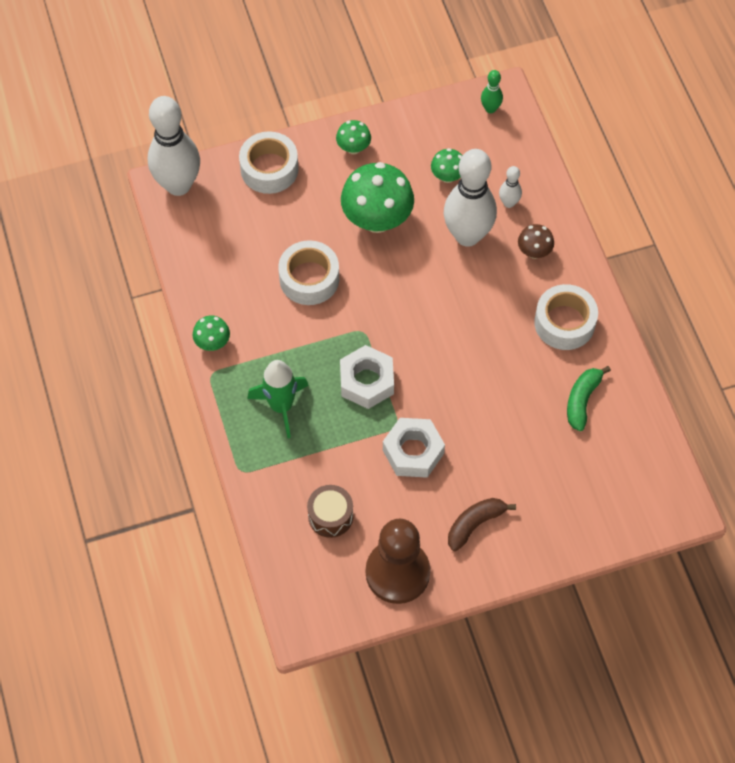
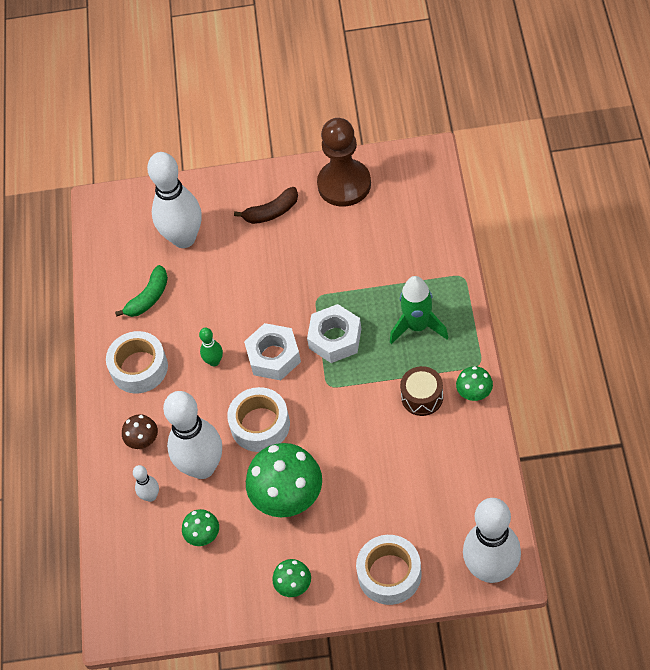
camera: 160 degrees left, 5 degrees down
white tape [278,240,339,305] -> white tape moved to [227,387,290,452]
brown drum [307,485,353,538] -> brown drum moved to [400,366,443,416]
white nut [383,418,445,478] -> white nut moved to [244,323,301,380]
green bowling pin [481,70,503,113] -> green bowling pin moved to [199,328,223,366]
none -> white bowling pin [147,152,202,248]

